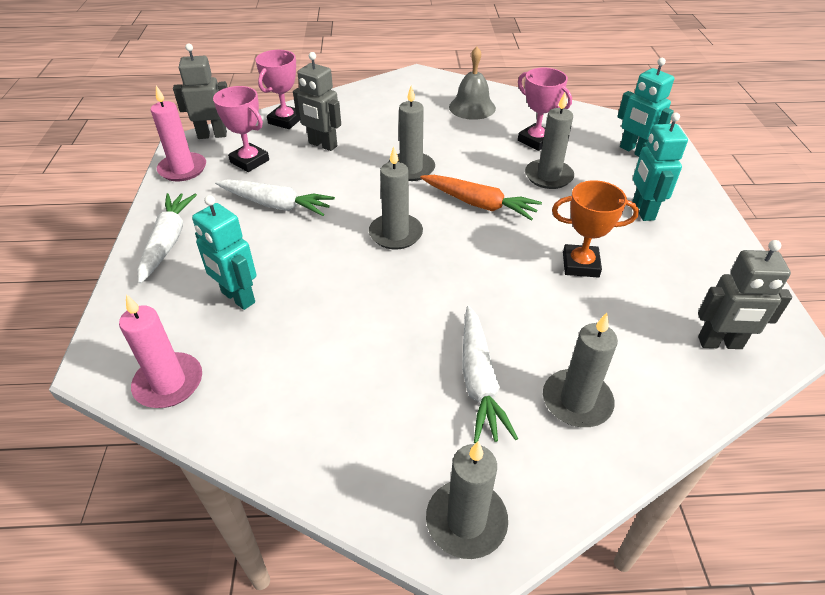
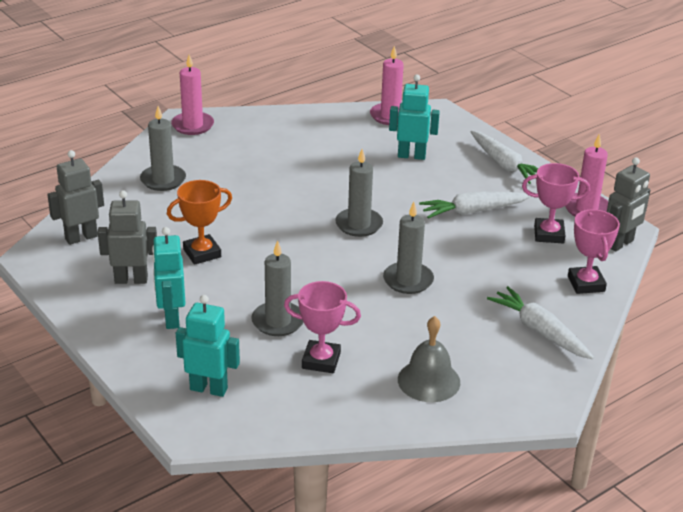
camera: 145 degrees right, 10 degrees down
grey robot [293,52,341,151] -> grey robot moved to [98,190,157,284]
orange carrot [420,175,542,221] -> none
grey candle [426,441,508,559] -> pink candle [171,55,214,135]
white carrot [462,306,518,443] -> white carrot moved to [487,286,594,359]
turquoise robot [633,113,688,221] -> turquoise robot turned 150 degrees counterclockwise [152,227,186,329]

